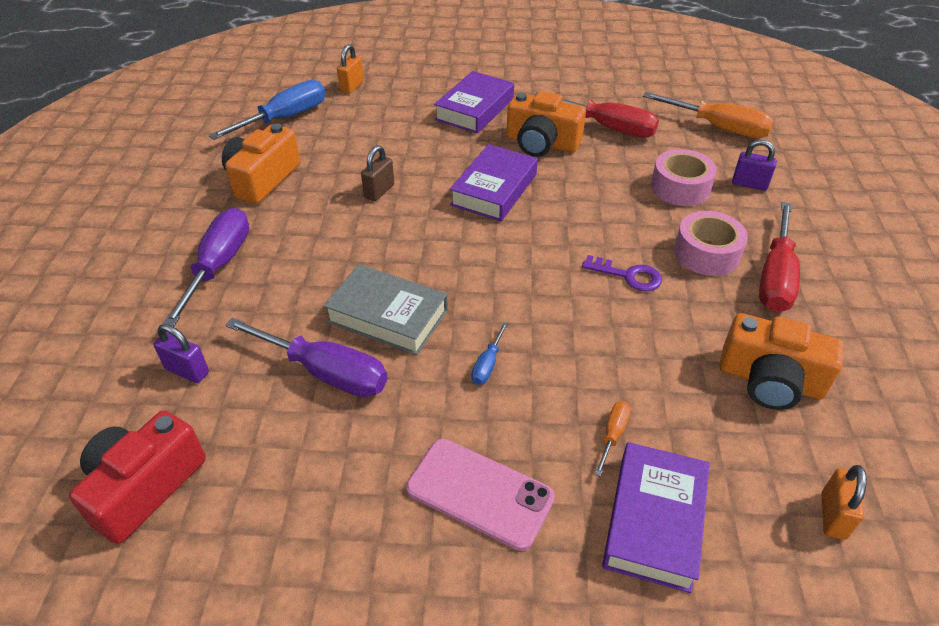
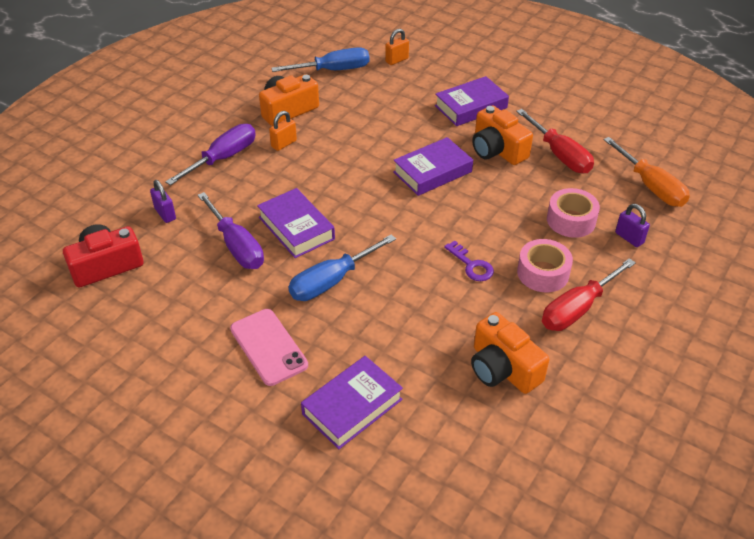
camera: 30 degrees right, 0 degrees up
grey book [324,264,448,355] -> purple book [257,188,335,258]
brown padlock [361,145,394,201] -> none
blue screwdriver [471,322,508,385] -> blue screwdriver [289,234,396,301], size x2.17
orange screwdriver [595,401,631,477] -> none
orange padlock [821,465,867,540] -> orange padlock moved to [269,111,297,151]

